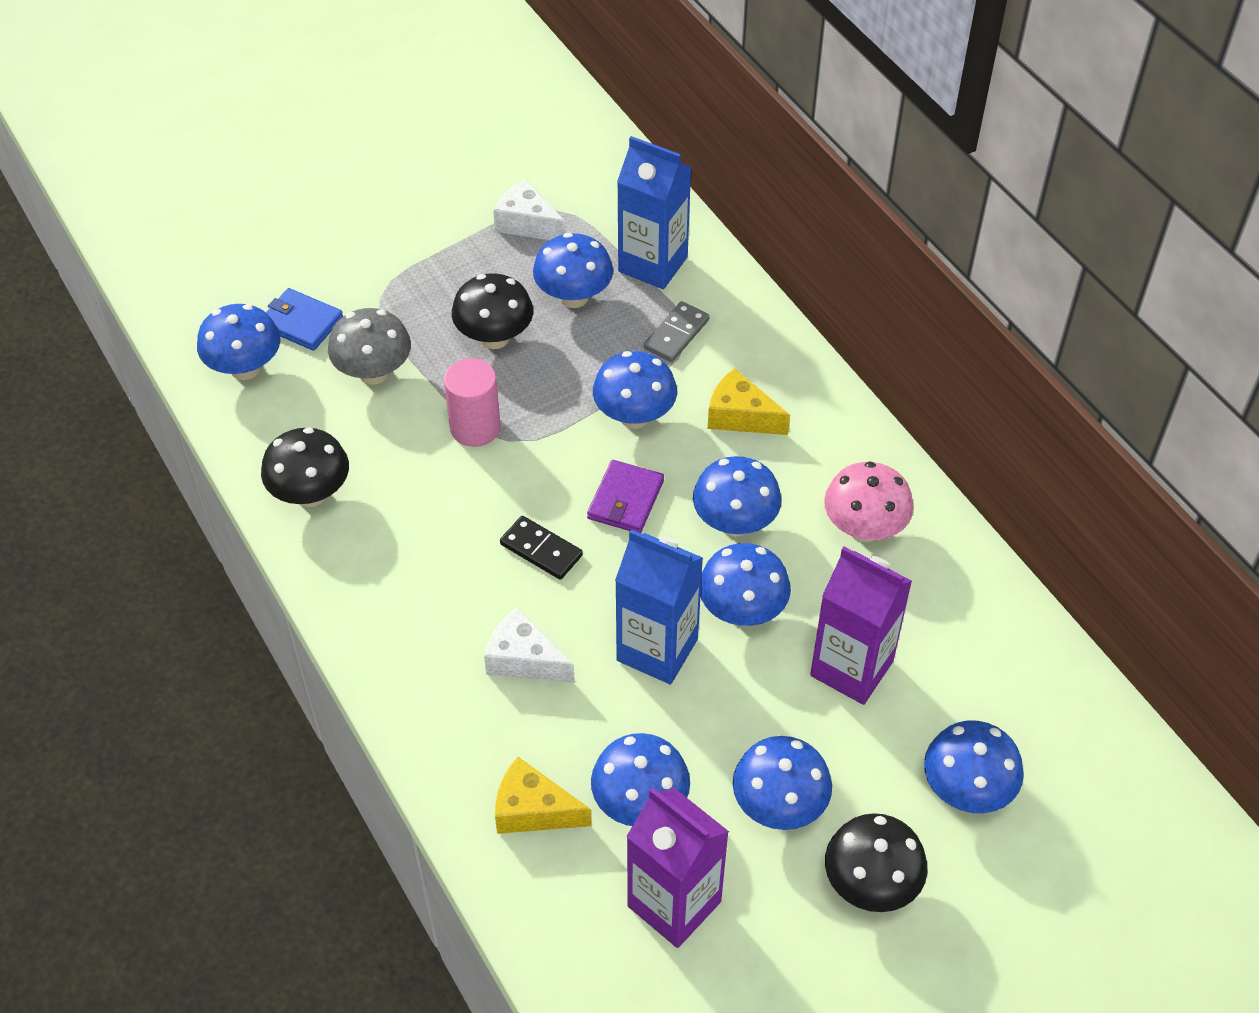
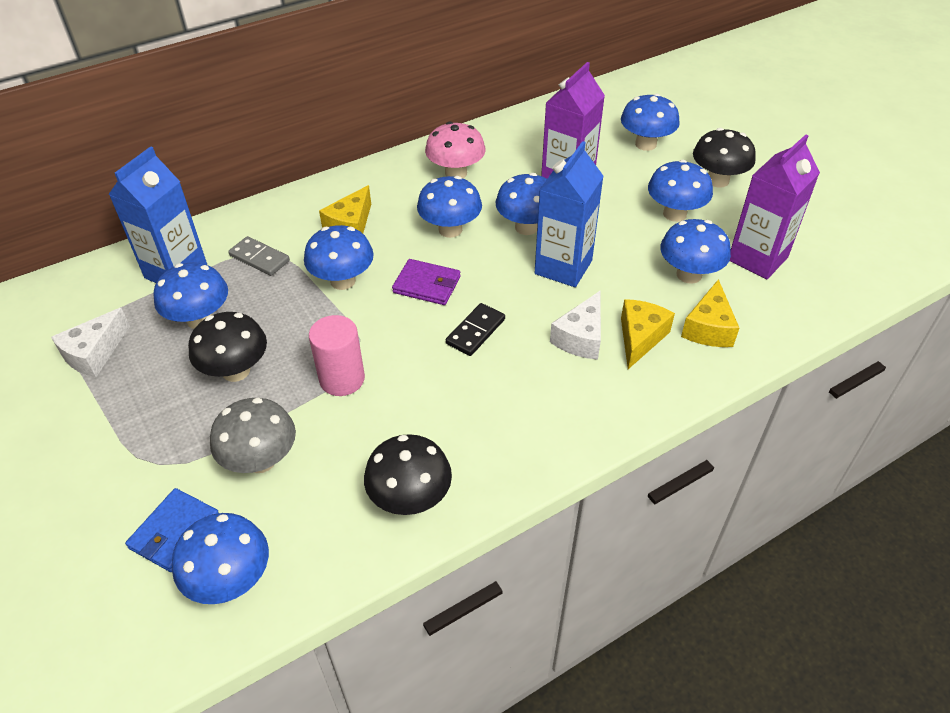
camera: 90 degrees left, 5 degrees down
none -> yellow cheese [621,299,675,369]

